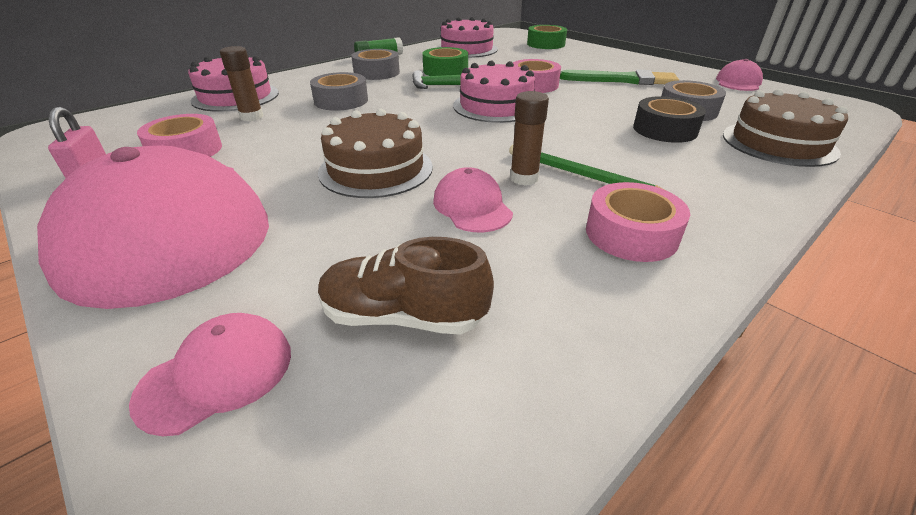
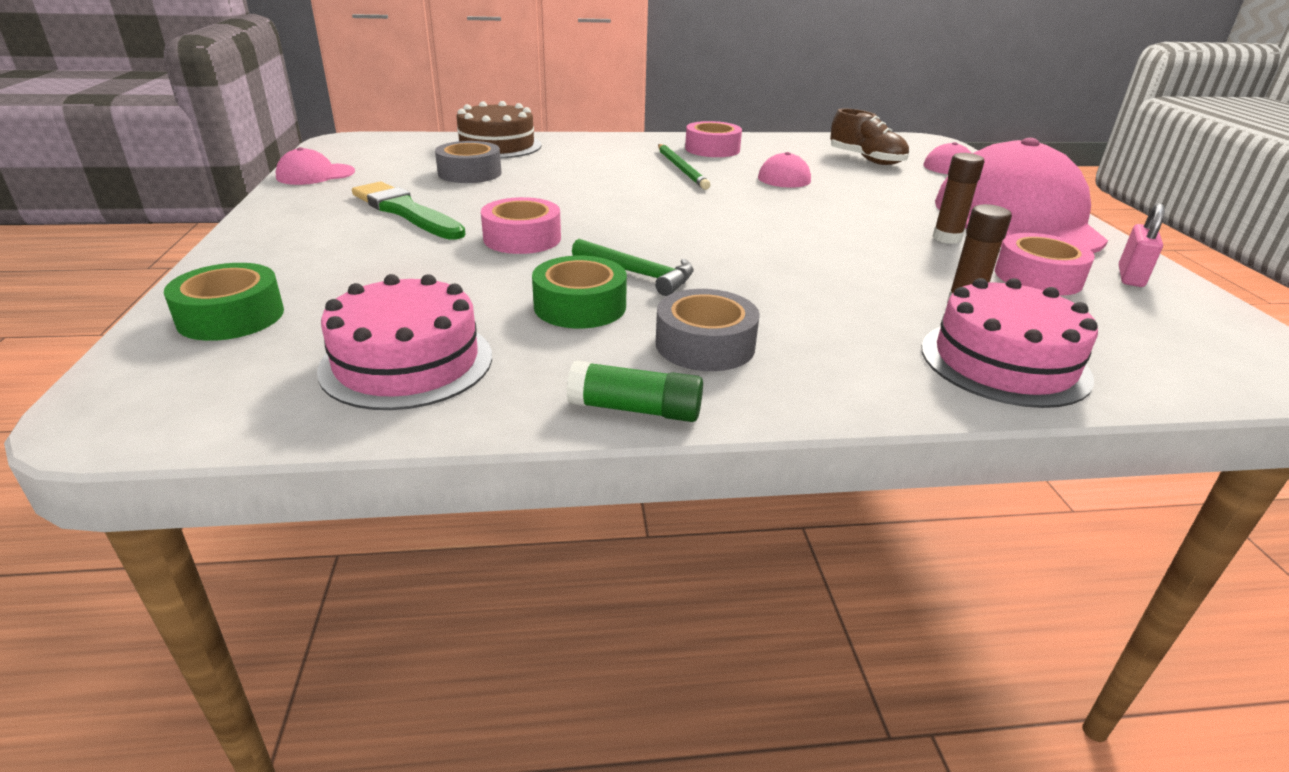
camera: 145 degrees left, 5 degrees down
grey tape [310,72,368,111] -> none
brown cake [318,109,433,198] -> none
pink cake [453,61,535,123] -> none
brown glue stick [510,91,549,185] -> brown glue stick moved to [932,153,985,244]
black tape [633,96,706,143] -> none

